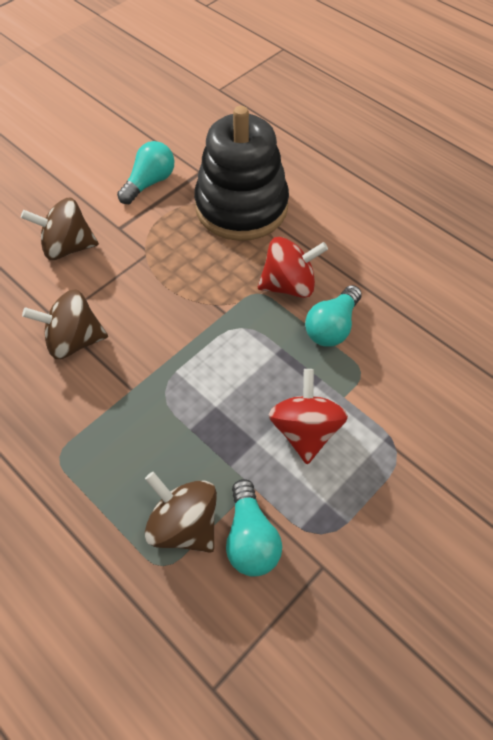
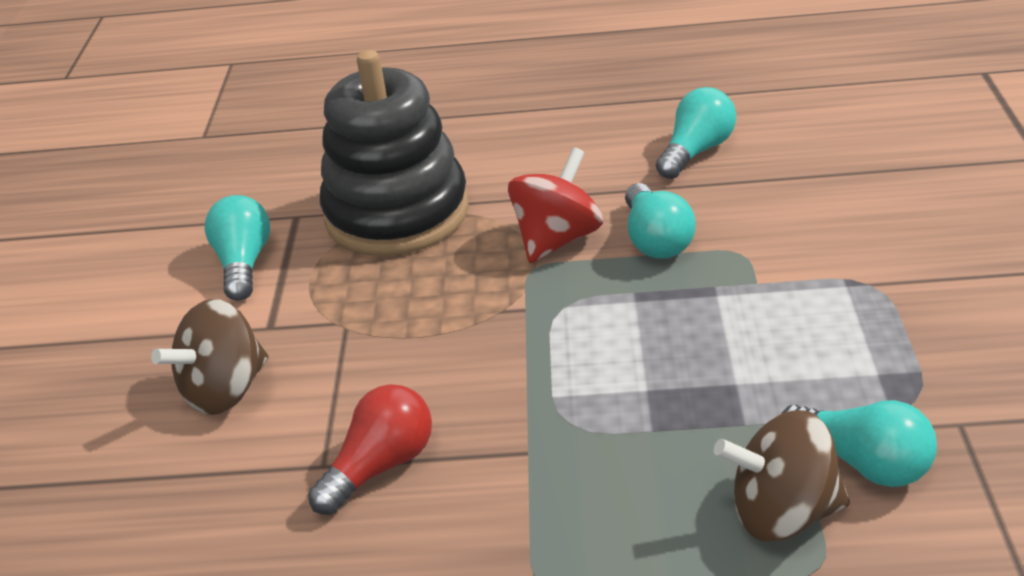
camera: 40 degrees left, 20 degrees down
brown spinning top [22,289,108,359] -> red light bulb [308,384,432,515]
red spinning top [268,369,348,464] -> none
none -> turquoise light bulb [656,87,736,179]

